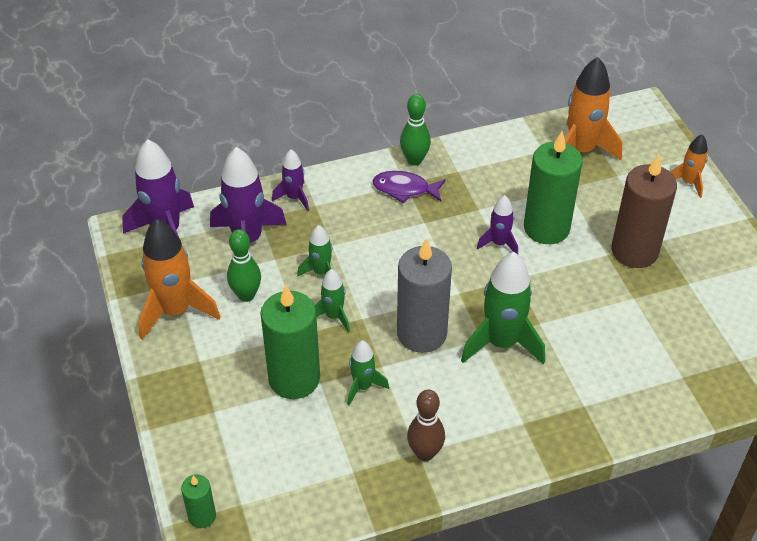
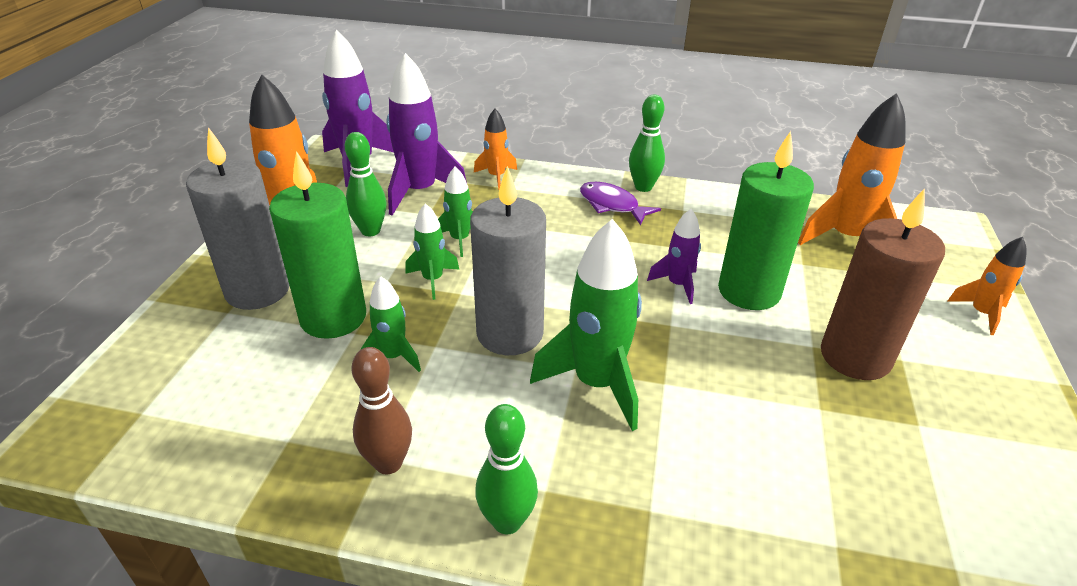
camera: 30 degrees right, 10 degrees down
green candle [181,474,216,528] -> none
purple rocket [272,149,309,211] -> orange rocket [474,109,517,190]
none -> grey candle [186,127,289,310]
none -> green bowling pin [475,404,538,534]

